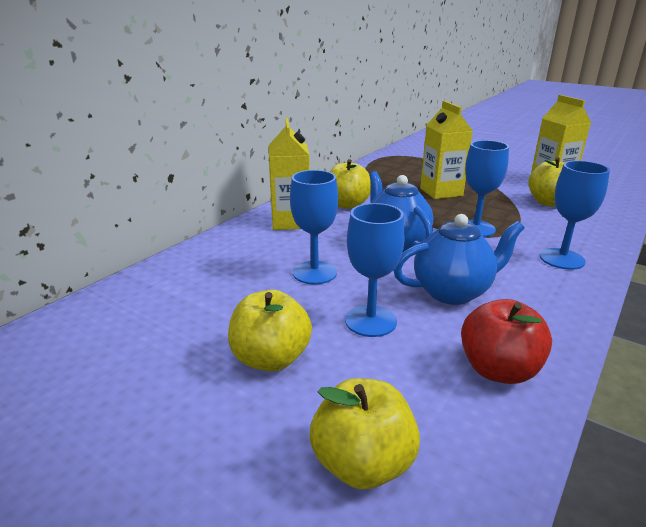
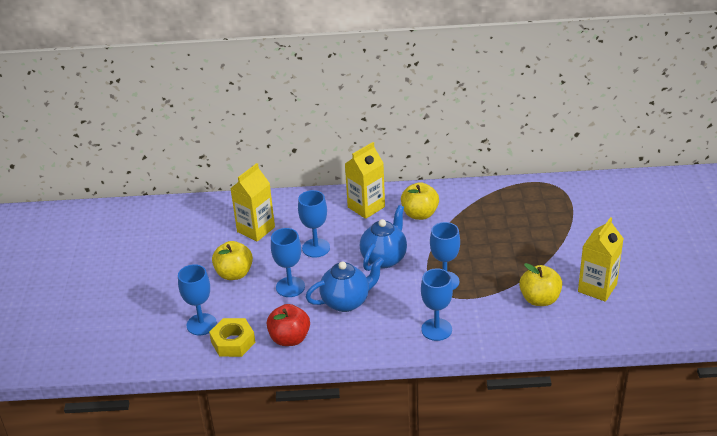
camera: 55 degrees right, 10 degrees up
yellow apple [310,378,420,490] -> blue goblet [178,264,217,336]
blue teapot [394,214,525,305] -> blue teapot turned 60 degrees counterclockwise [306,257,384,312]
yellow carton [420,101,473,199] -> yellow carton moved to [230,163,275,242]
none -> yellow nut [209,318,256,357]

